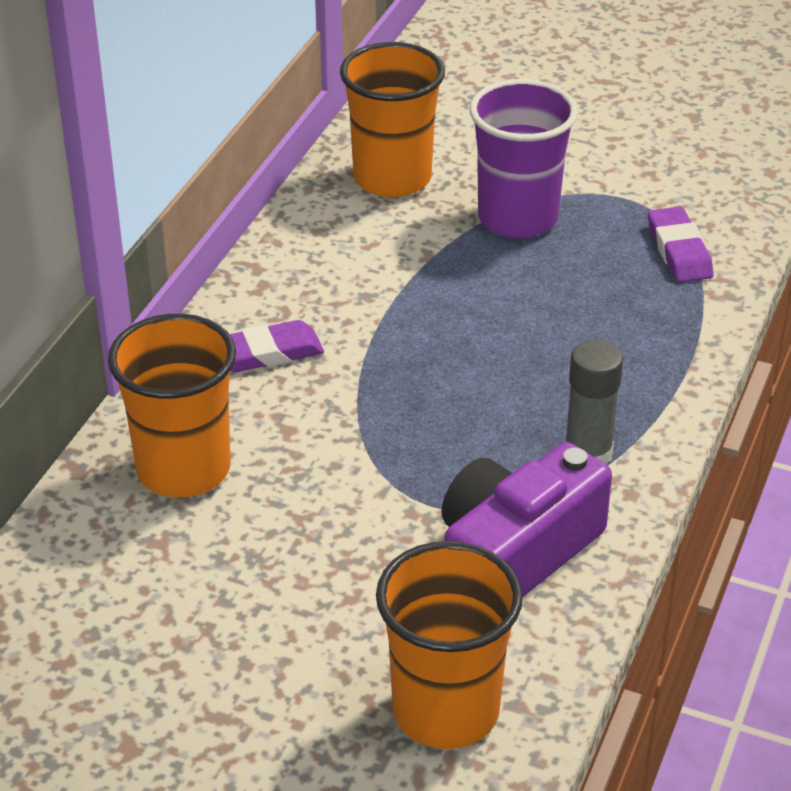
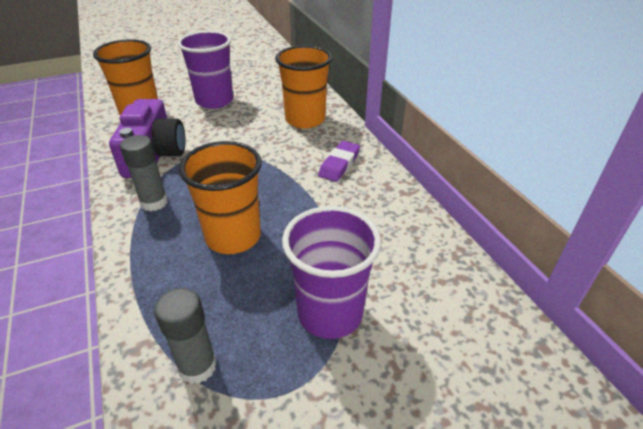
camera: 135 degrees right, 0 degrees up
orange cup [340,42,445,197] -> orange cup moved to [179,141,261,254]
purple eraser [648,207,714,283] -> grey glue stick [154,288,217,384]
none -> purple cup [177,31,233,109]

